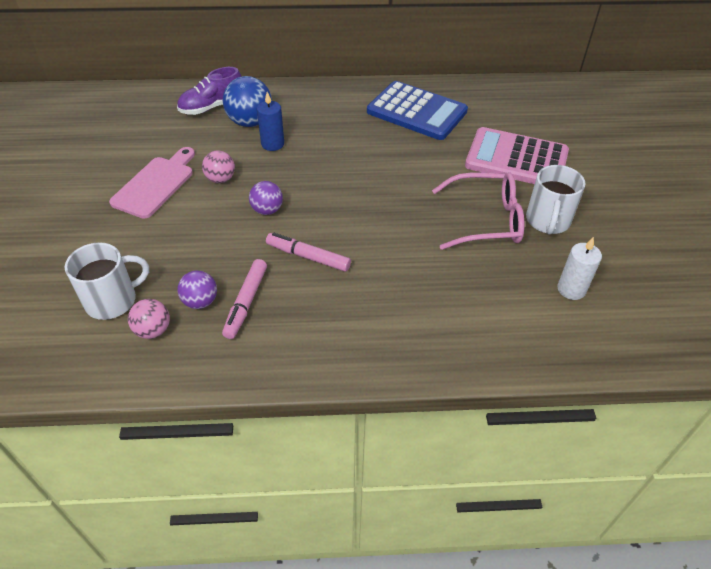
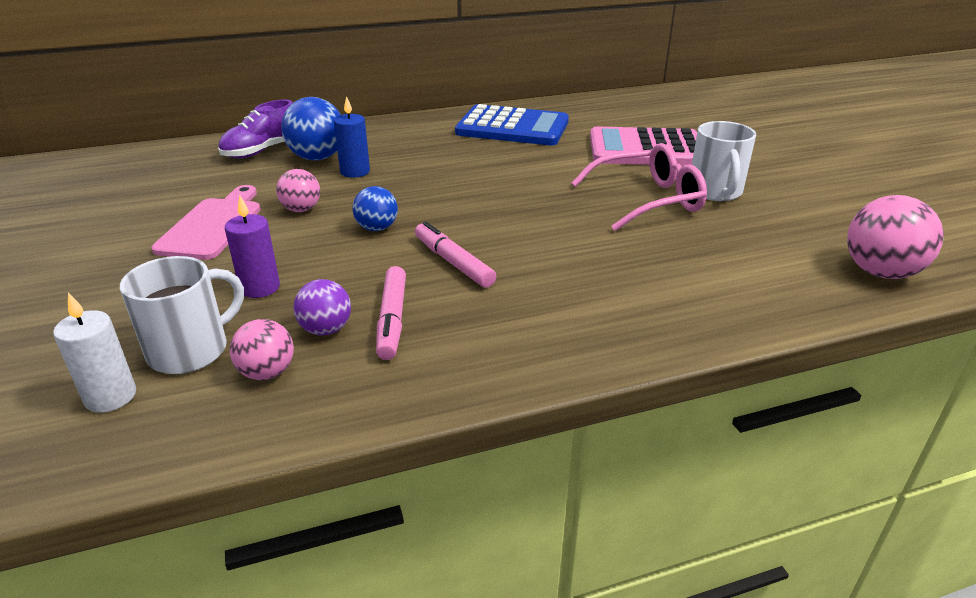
camera: 15 degrees left, 15 degrees down
purple ball [249,181,283,215] -> blue ball [352,186,398,231]
pink marker [266,232,351,272] -> pink marker turned 45 degrees clockwise [415,221,496,288]
white candle [557,237,602,300] -> white candle moved to [53,292,136,413]
none -> purple candle [225,195,280,298]
none -> pink ball [847,195,944,279]

